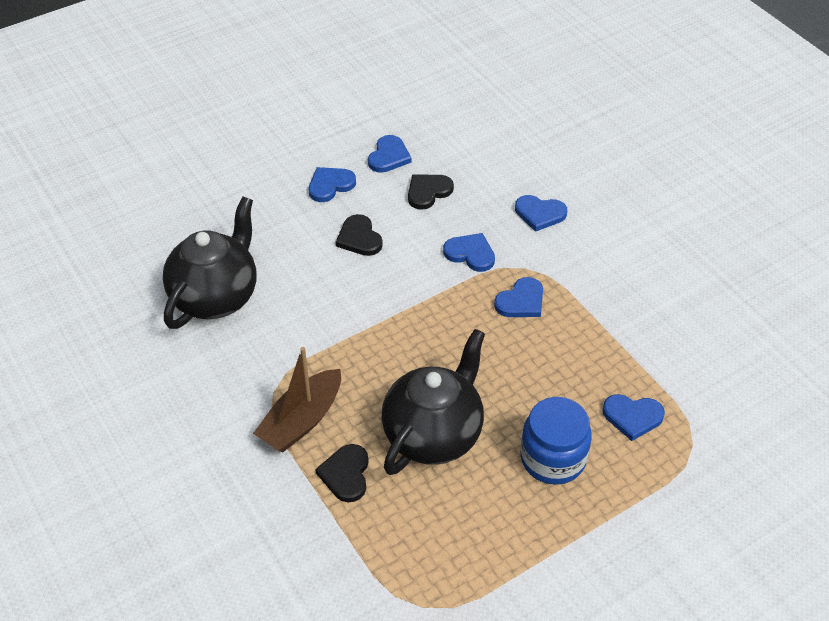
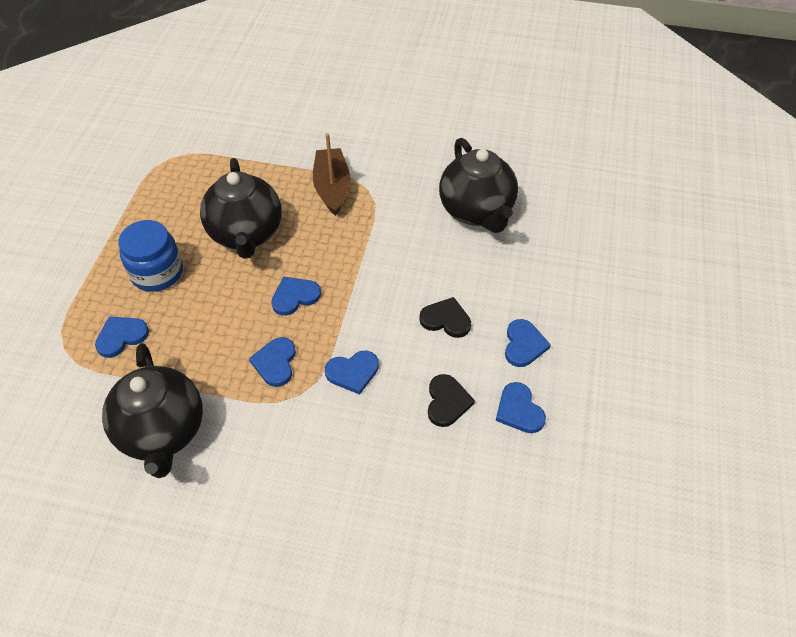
camera: 135 degrees right, 5 degrees up
black heart [315,444,369,502] -> none
blue heart [515,195,567,232] -> blue heart moved to [271,277,321,316]
none -> black teapot [102,343,203,478]

